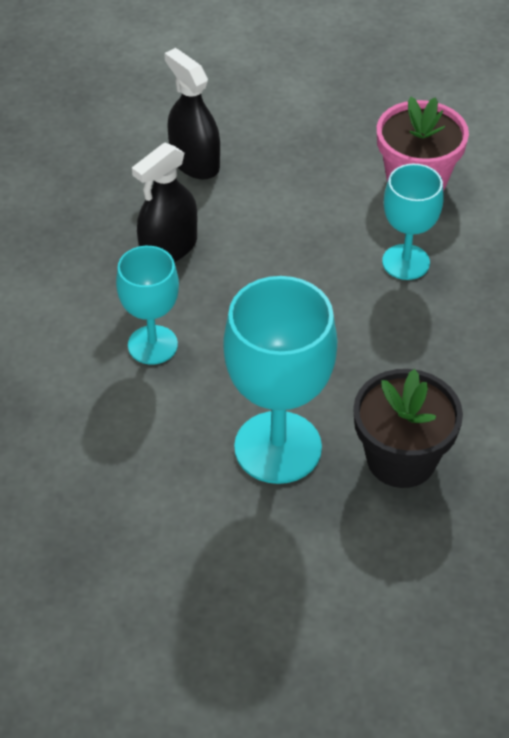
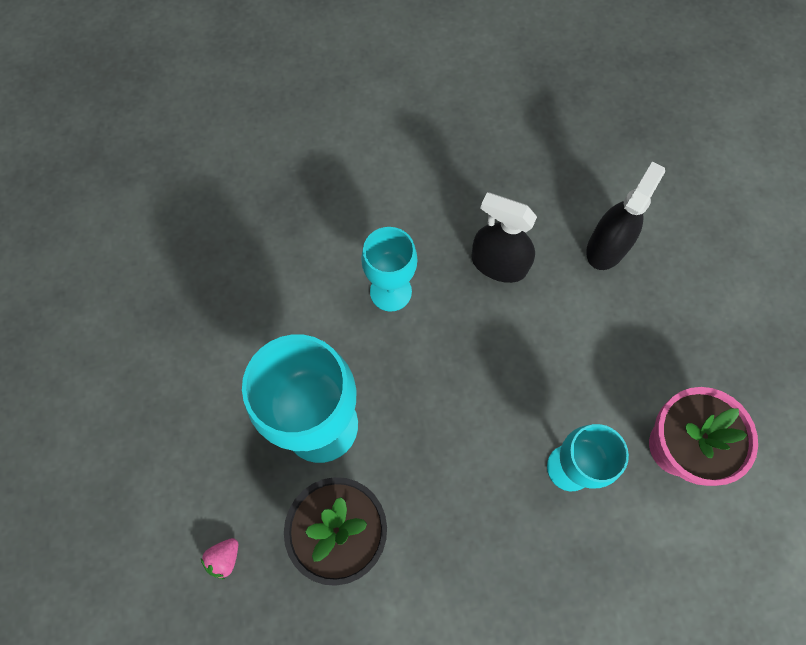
camera: 70 degrees right, 20 degrees up
none -> pink strawberry [201,538,238,579]

